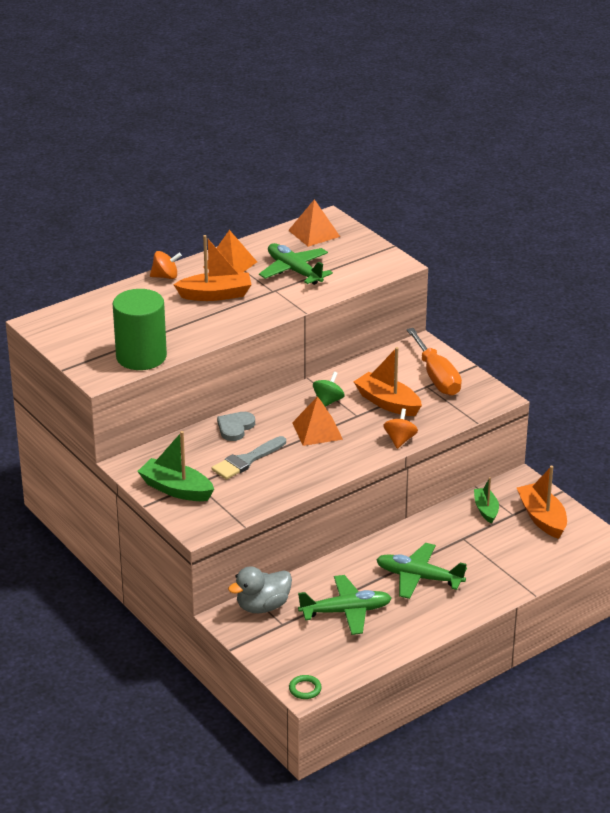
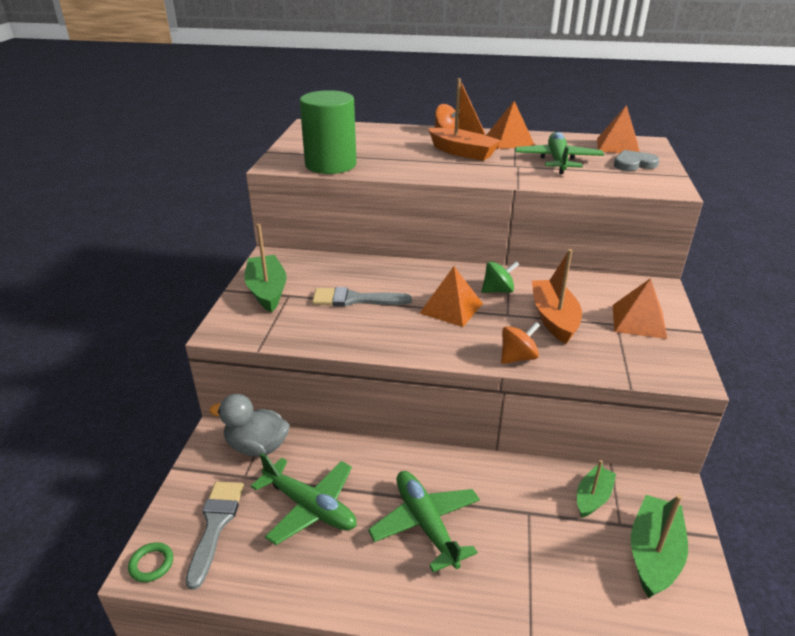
camera: 45 degrees right, 0 degrees up
grey heart [217,412,255,441] -> grey heart moved to [614,150,659,171]
orange screwdriver [406,328,462,396] -> orange pyramid [613,278,667,339]
orange boat [517,466,567,539] -> green boat [631,494,688,598]
none -> grey brush [186,481,244,590]

